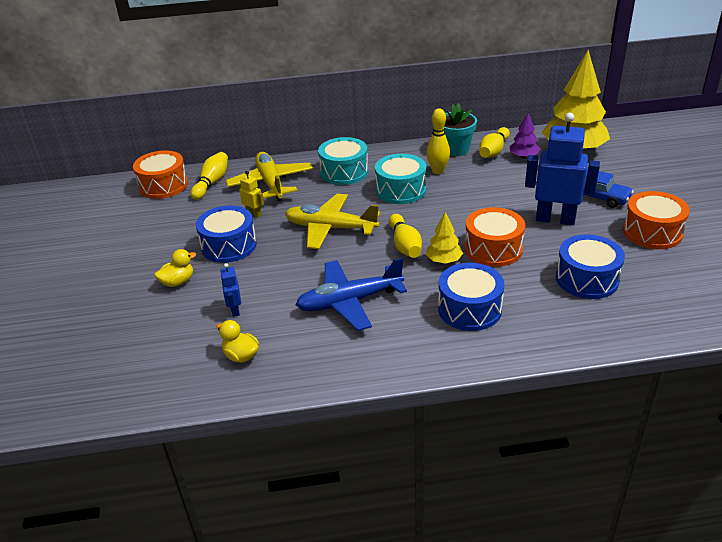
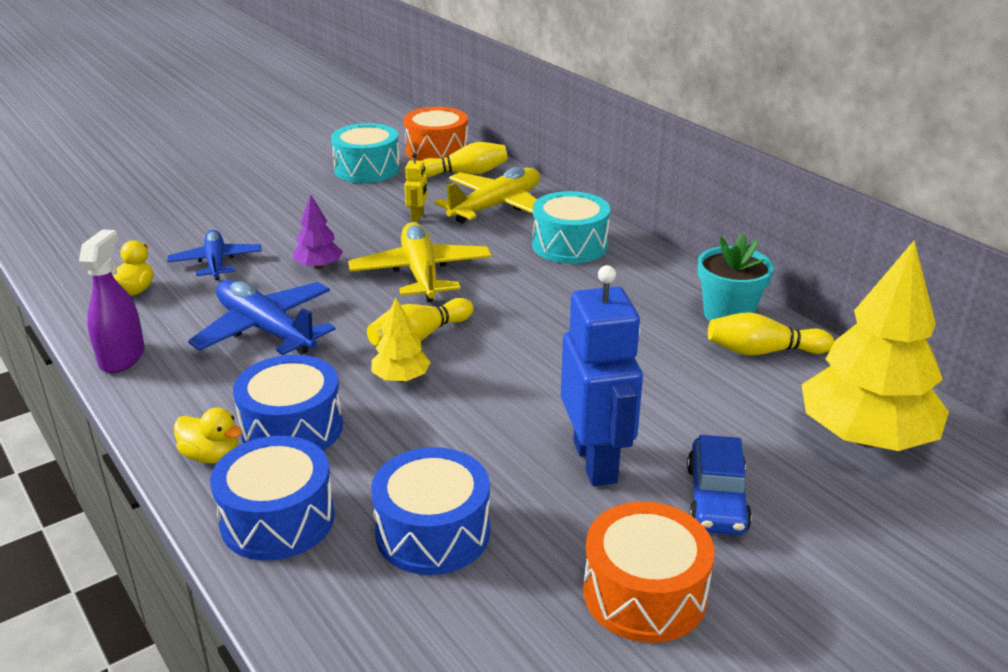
camera: 60 degrees right, 5 degrees down
yellow duck [154,249,196,287] -> yellow duck moved to [174,408,242,463]
blue drum [196,206,257,263] -> blue drum moved to [210,436,335,561]
blue robot [220,263,241,317] -> blue plane [167,230,262,280]
turquoise drum [375,154,426,204] -> turquoise drum moved to [331,123,400,183]
yellow bowling pin [427,108,450,174] -> none
orange drum [465,207,525,267] -> none
purple tree [509,113,540,159] -> purple tree moved to [293,194,343,269]
none -> purple spray bottle [79,229,145,373]

